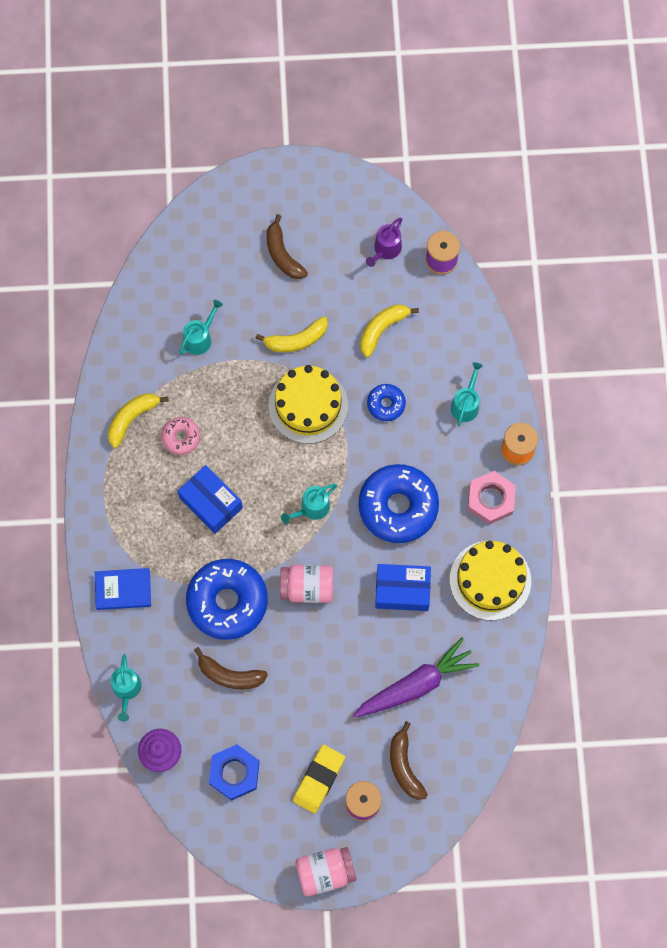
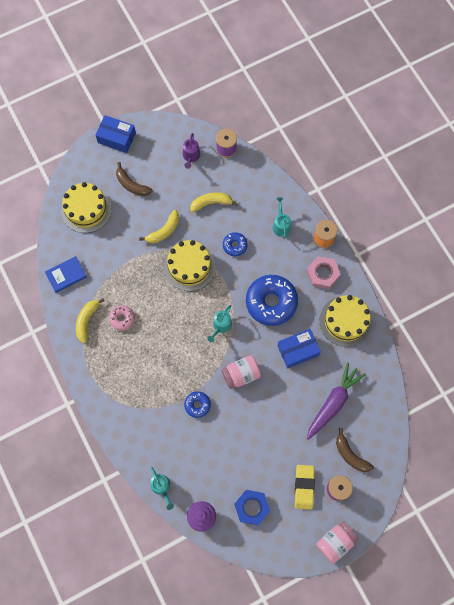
camera: 25 degrees left, 0 degrees up
blue book [95,568,151,610] -> blue book moved to [45,256,87,293]
blue box [177,465,243,534] -> blue box moved to [95,115,136,153]
turquoise watering can [179,300,223,355] -> none
blue donut [186,559,268,640] -> blue donut [184,391,211,418], size x0.49
brown banana [194,647,268,689] -> none
yellow banana [360,304,419,357] -> yellow banana turned 60 degrees clockwise [190,192,238,212]
none -> yellow cake [61,182,112,233]

